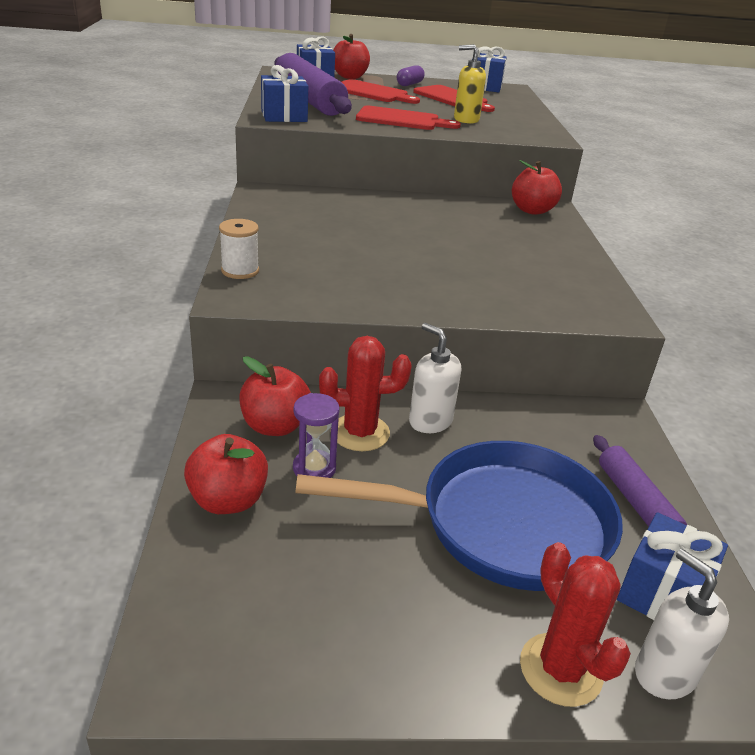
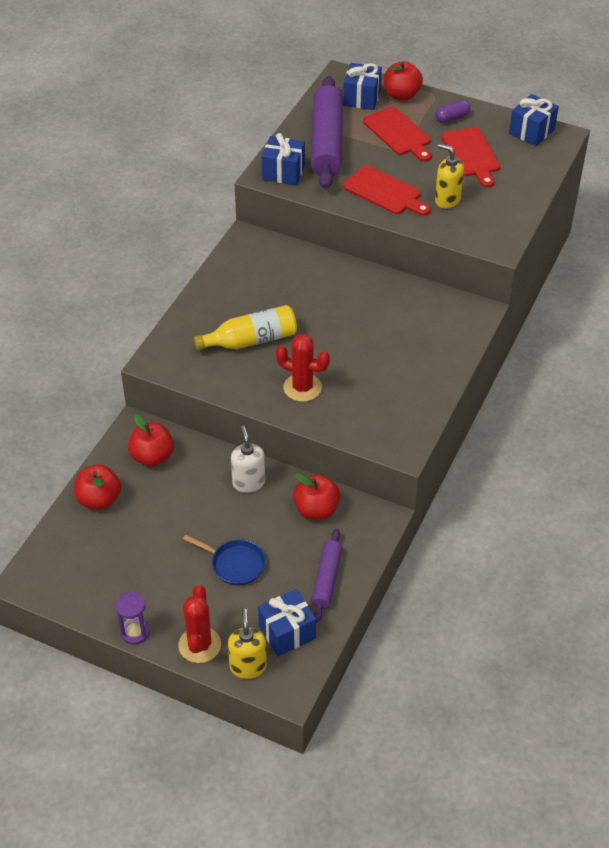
camera: 30 degrees right, 15 degrees up
white spool [219,219,259,279] -> none
purple hourglass [293,393,340,478] -> purple hourglass moved to [116,592,150,645]
blue pan [295,441,623,591] -> blue pan [183,535,266,585], size x0.46
red cactus [319,336,412,451] -> red cactus moved to [276,334,330,402]
red apple [512,160,562,215] -> red apple moved to [293,473,340,520]
white soap dispenser [635,549,729,699] -> yellow soap dispenser [228,609,267,679]
none -> yellow bottle [194,305,297,350]

